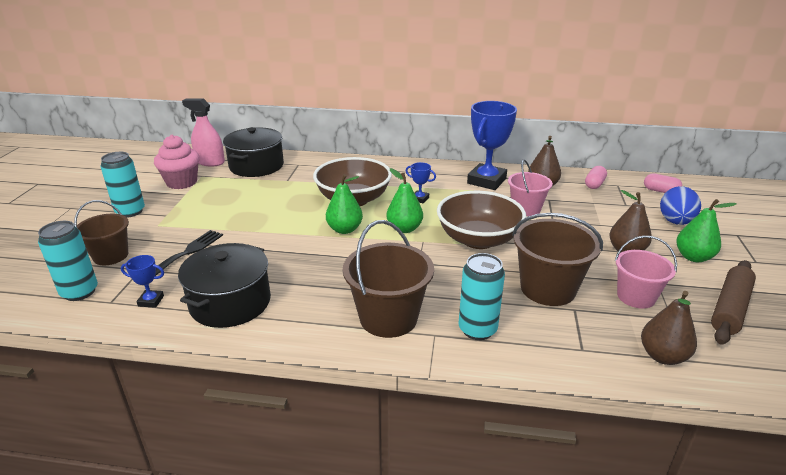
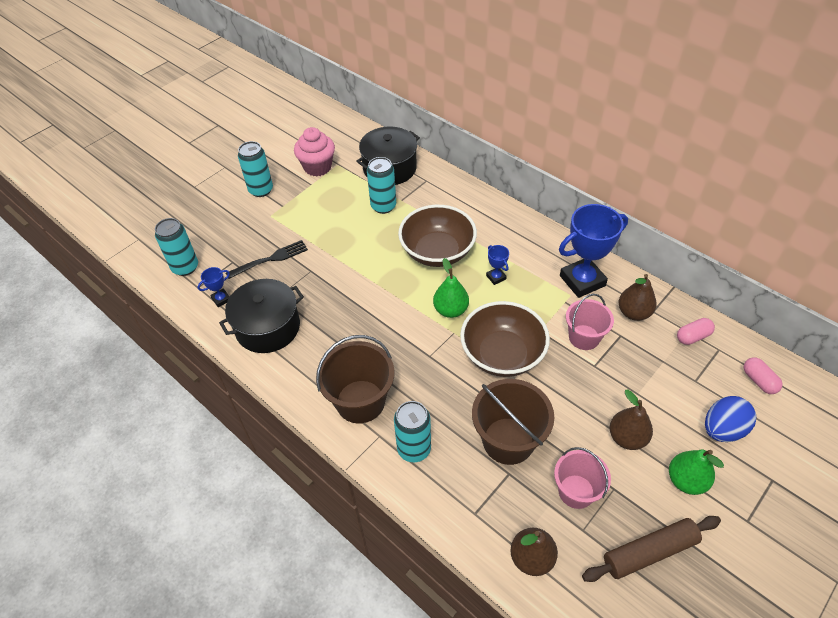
camera: 35 degrees right, 20 degrees up
brown bucket [74,200,129,265] -> none
blue trophy [121,255,164,308] -> blue trophy turned 75 degrees counterclockwise [197,267,230,307]
pink spray bottle [182,98,225,166] -> none
green pear [326,174,363,234] -> none
none -> turquoise can [367,157,396,214]

